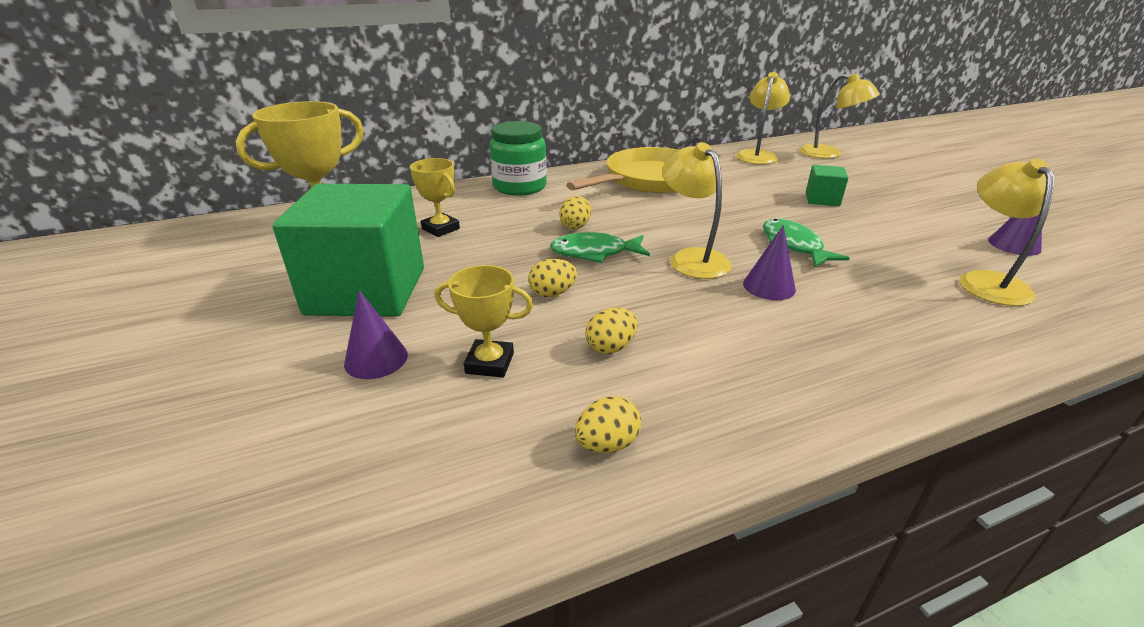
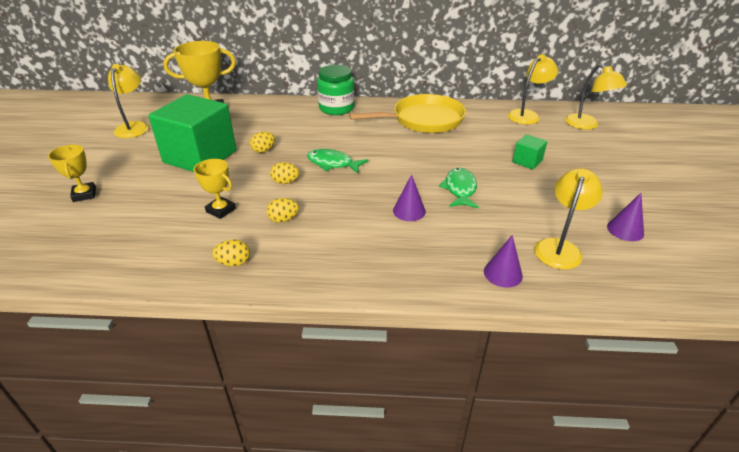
camera: 25 degrees right, 5 degrees up
purple cone [344,290,408,379] -> purple cone moved to [484,235,523,288]
yellow trophy [410,158,460,237] -> yellow trophy moved to [48,145,96,202]
yellow egg [559,196,591,229] -> yellow egg moved to [250,132,275,153]
yellow lamp [662,142,731,279] -> yellow lamp moved to [108,64,149,138]

